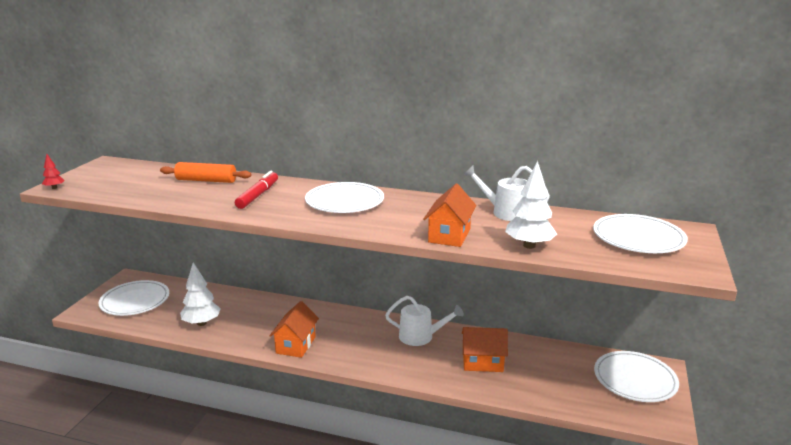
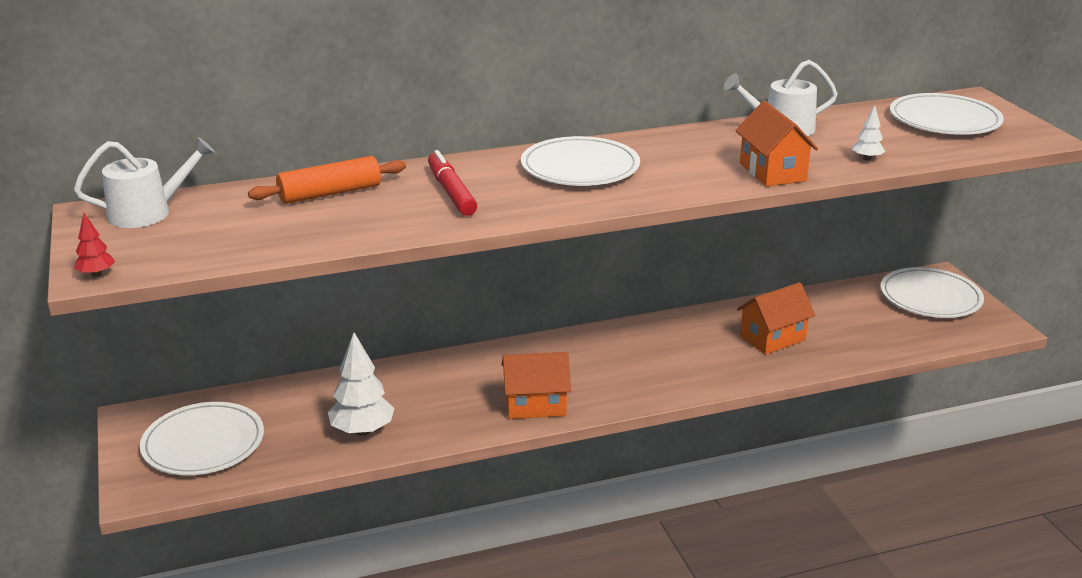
camera: 35 degrees left, 5 degrees up
orange house [269,301,319,358] -> orange house turned 75 degrees counterclockwise [502,352,571,419]
white watering can [385,296,464,346] -> white watering can moved to [74,137,215,228]
white tree [505,161,557,249] -> white tree [852,105,885,161], size x0.50

